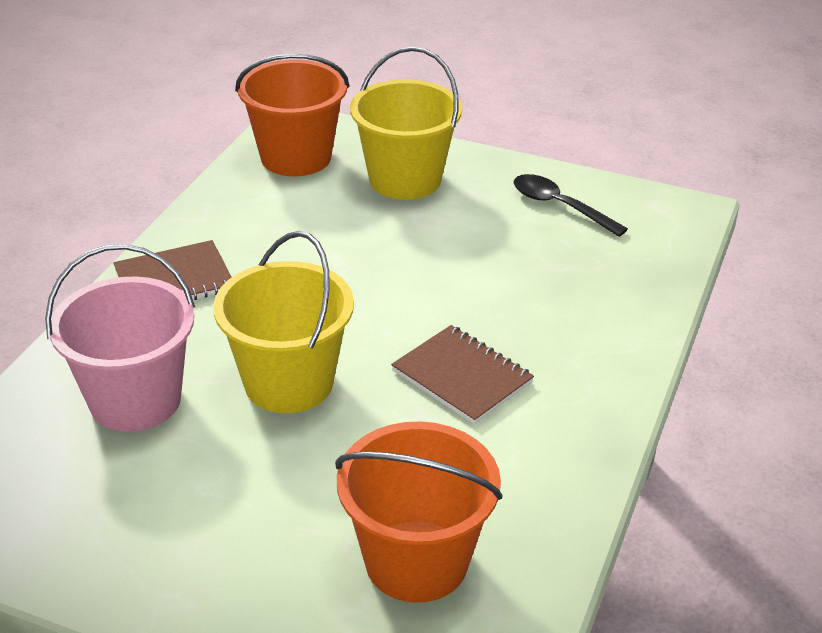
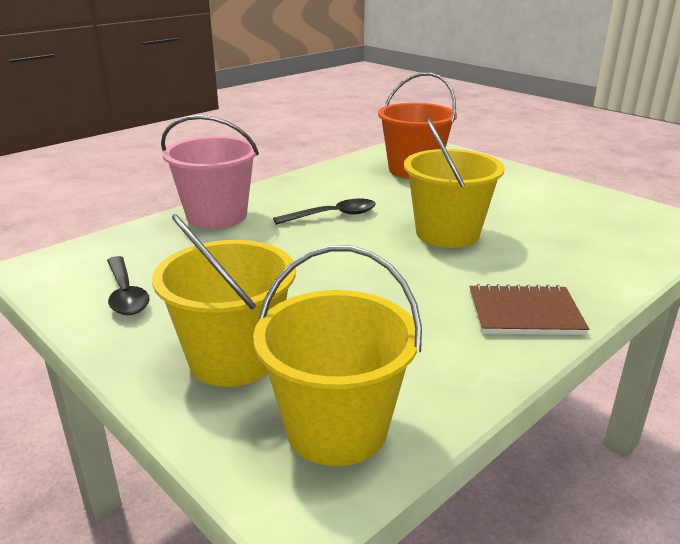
camera: 155 degrees left, 10 degrees down
pink bucket [45,244,195,432] -> pink bucket moved to [161,115,259,229]
orange bucket [235,54,349,176] -> yellow bucket [253,245,422,466]
brown notebook [391,325,534,425] -> black spoon [273,199,376,225]

